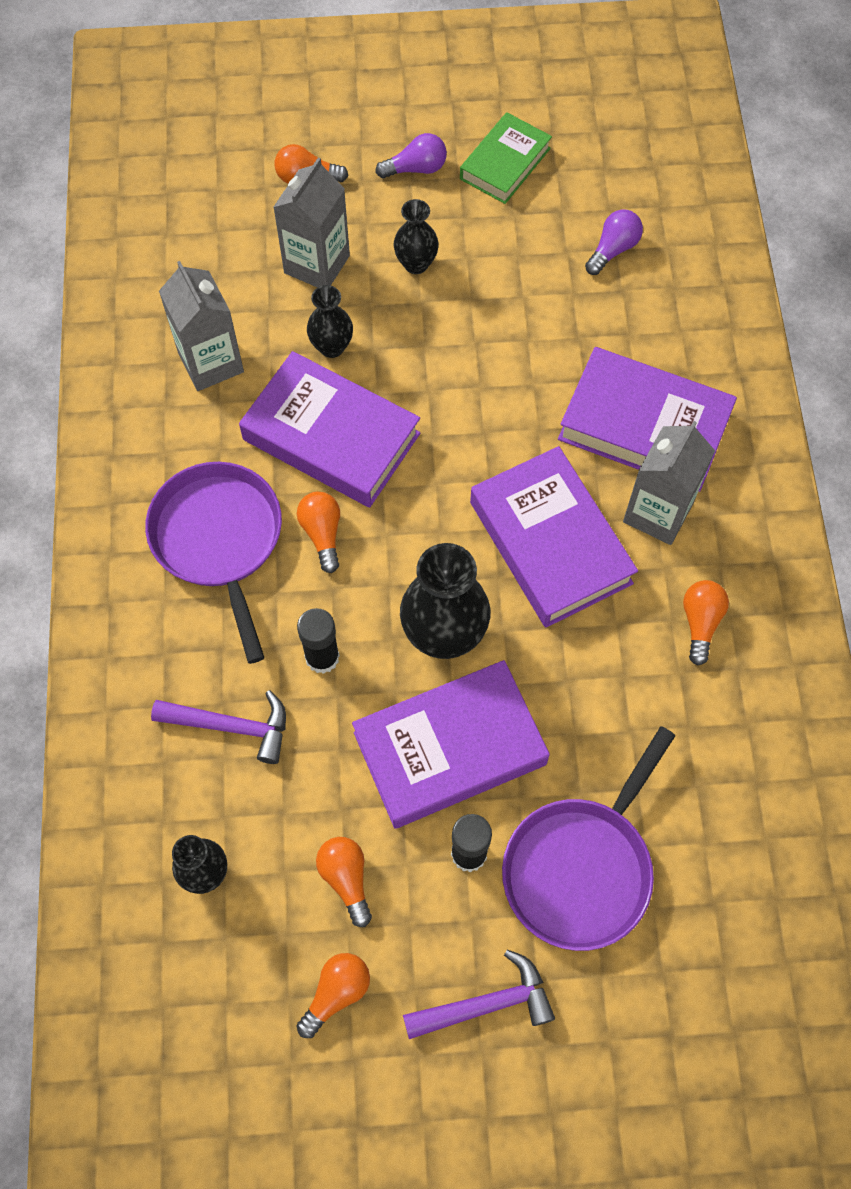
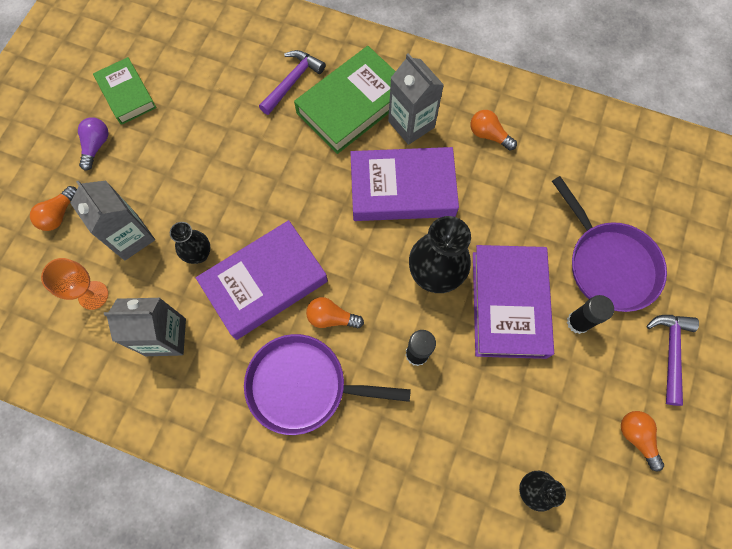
camera: 65 degrees left, 5 degrees up
purple hammer [151,690,286,764] -> purple hammer moved to [259,50,326,115]
orange light bulb [316,837,372,927] -> none
black vase [393,199,439,274] -> none
purple book [558,347,737,492] -> green book [294,46,396,154]
purple light bulb [585,209,643,275] -> none
none -> orange goblet [41,258,108,310]

